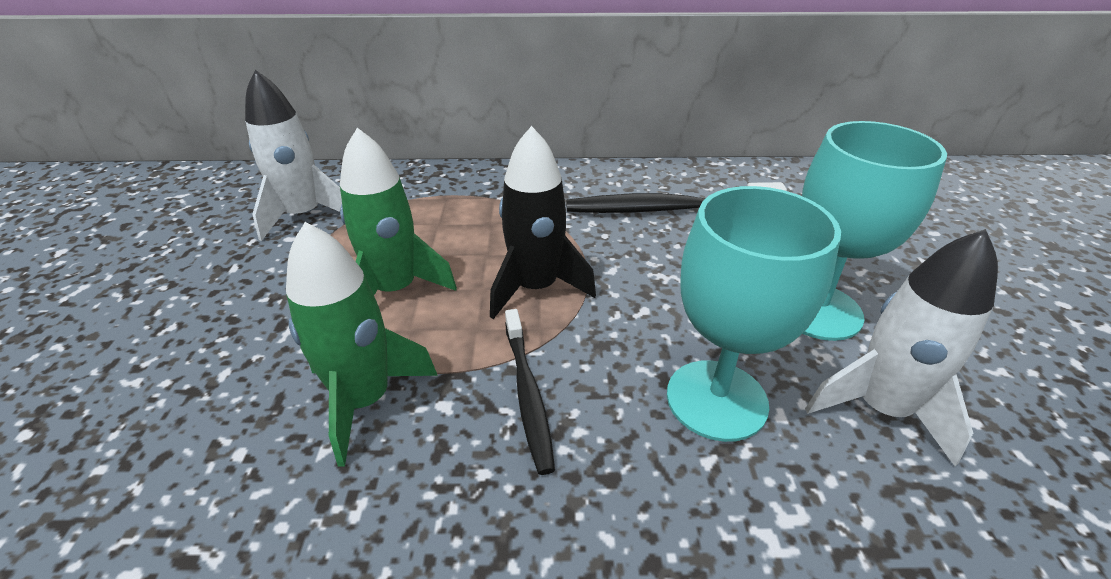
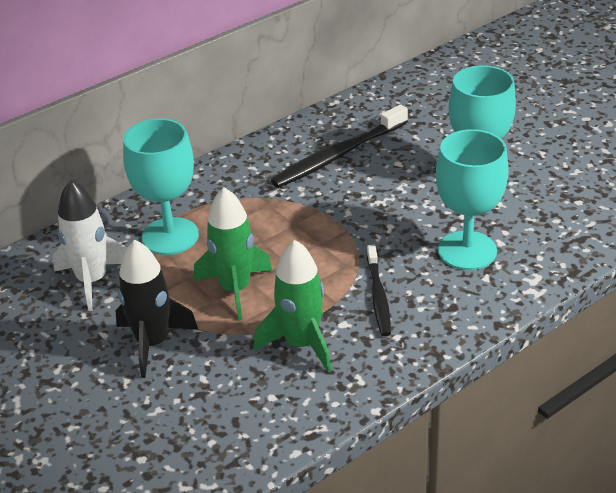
camera: 35 degrees left, 0 degrees up
black rocket [490,126,596,319] -> black rocket moved to [115,240,198,378]
black toothbrush [505,309,555,475] -> black toothbrush turned 45 degrees clockwise [367,245,391,336]
white rocket [805,229,998,466] -> none
none -> turquoise goblet [123,118,199,255]

